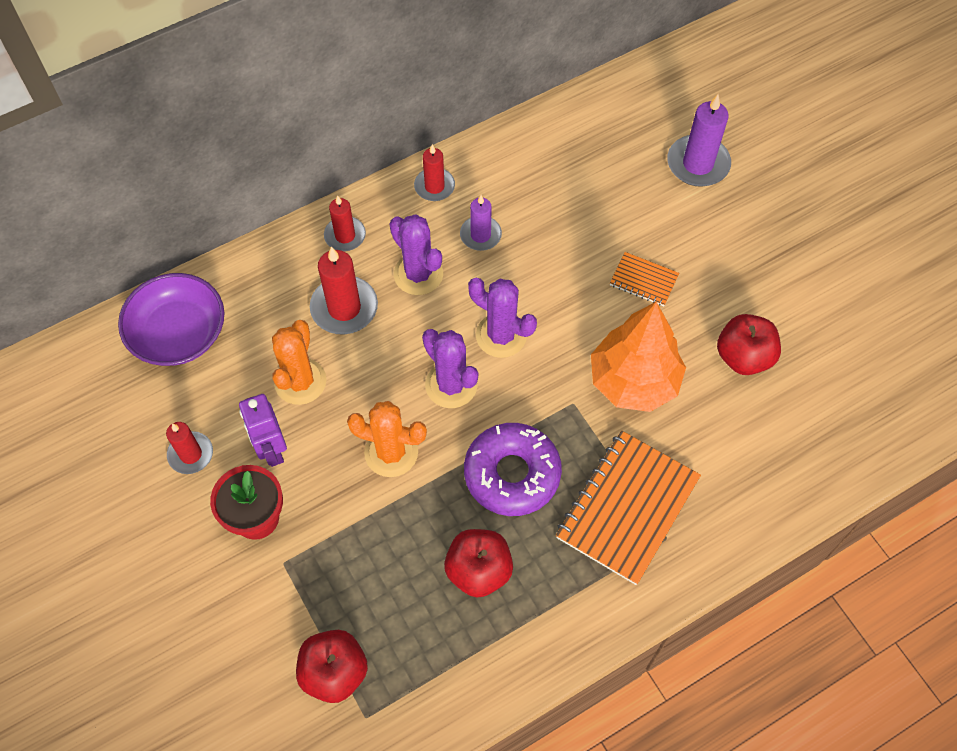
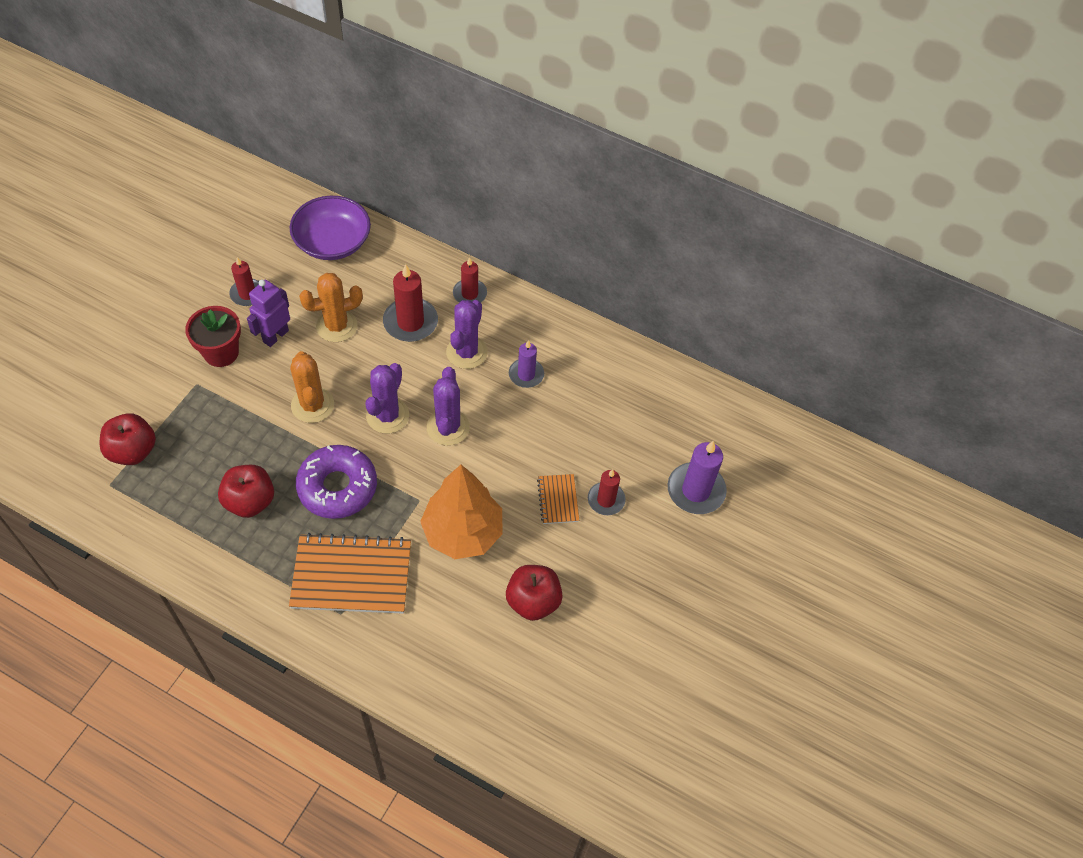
camera: 55 degrees right, 5 degrees down
red candle [414,144,455,201] -> red candle moved to [588,469,626,515]

